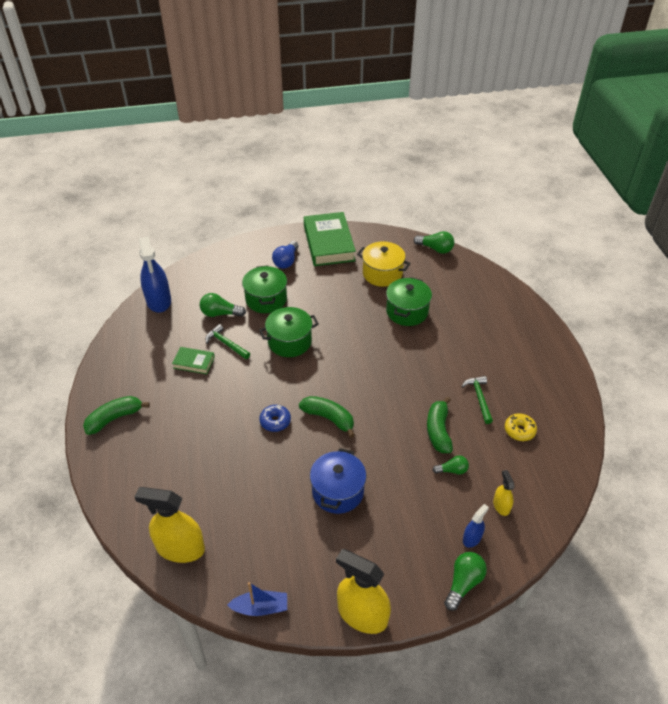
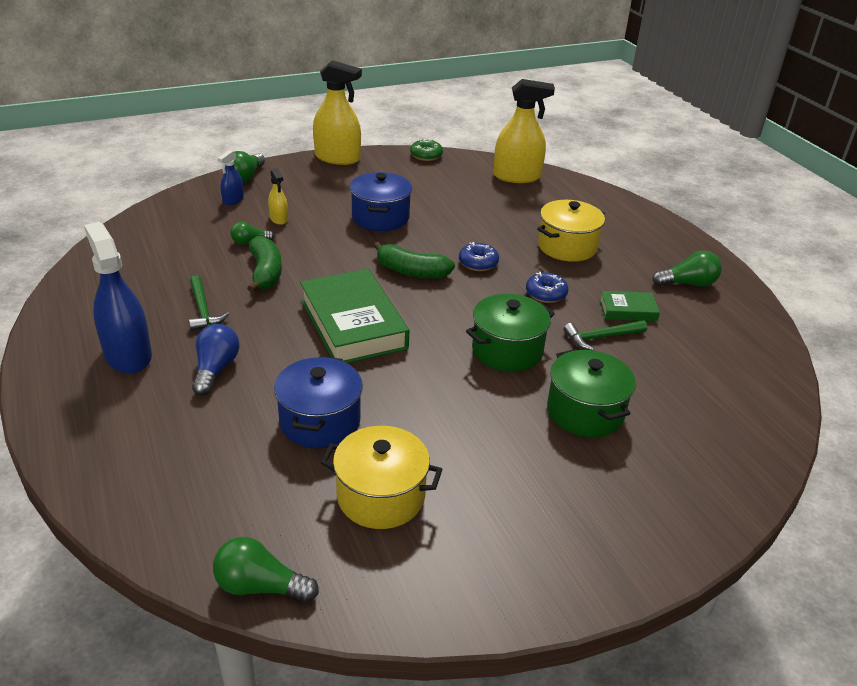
camera: 165 degrees right, 10 degrees down
green banana [83,396,150,435] -> none
blue spray bottle [139,237,171,313] -> blue spray bottle moved to [84,222,152,374]
green light bulb [200,293,246,317] -> green light bulb moved to [652,251,722,286]
green hammer [206,324,250,359] -> green hammer turned 135 degrees clockwise [564,320,647,350]
blue boat [227,582,287,616] -> green donut [410,139,443,161]
blue light bulb [272,241,299,269] -> blue light bulb moved to [192,324,239,396]
green book [304,212,356,266] -> green book moved to [300,269,409,363]
green pot [386,277,432,326] -> blue pot [274,356,363,448]
yellow spray bottle [493,470,515,516] -> yellow spray bottle moved to [268,168,288,225]
yellow donut [505,413,537,441] -> none
none -> blue donut [526,272,568,303]
none -> yellow pot [537,200,605,262]

